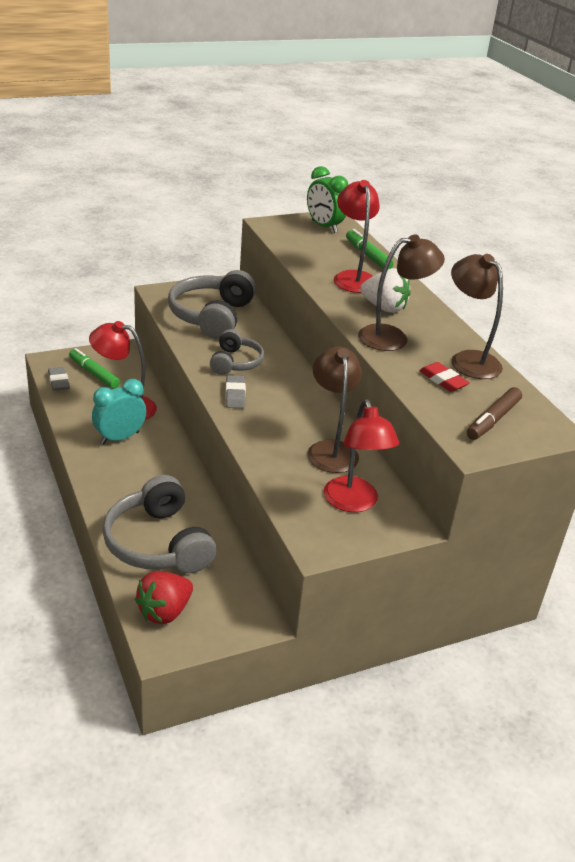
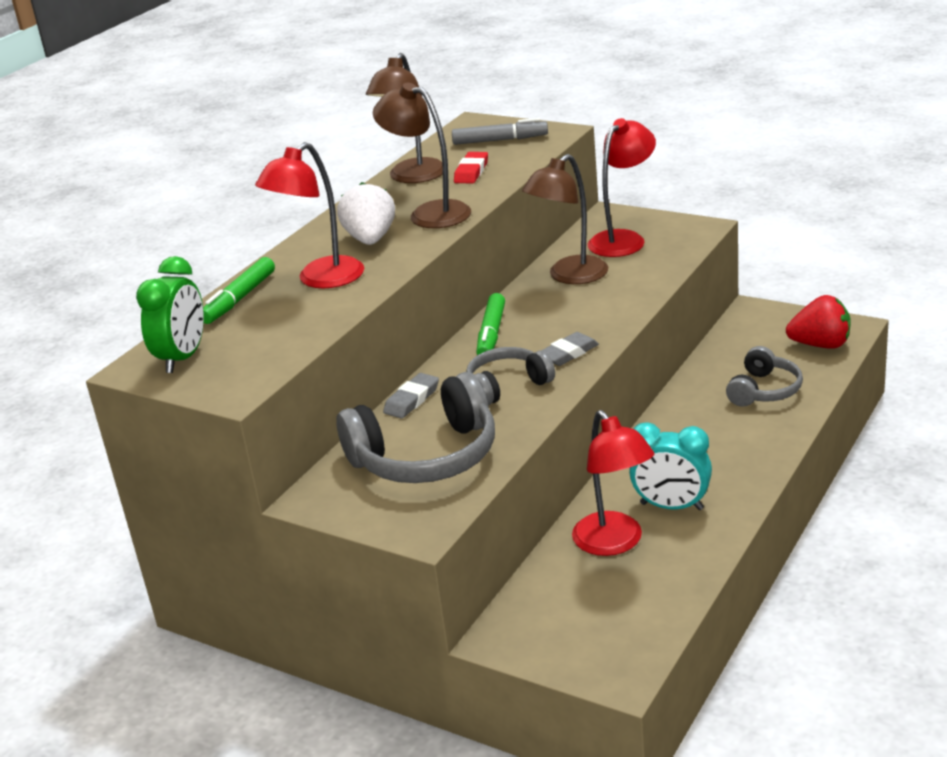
camera: 120 degrees left, 5 degrees down
grey eraser [48,367,70,391] -> grey eraser moved to [383,373,439,418]
green marker [69,348,120,389] -> green marker moved to [476,293,505,355]
grey headphones [102,475,216,573] -> grey headphones [726,346,803,407], size x0.59
brown marker [467,387,522,440] -> grey marker [452,118,548,145]

